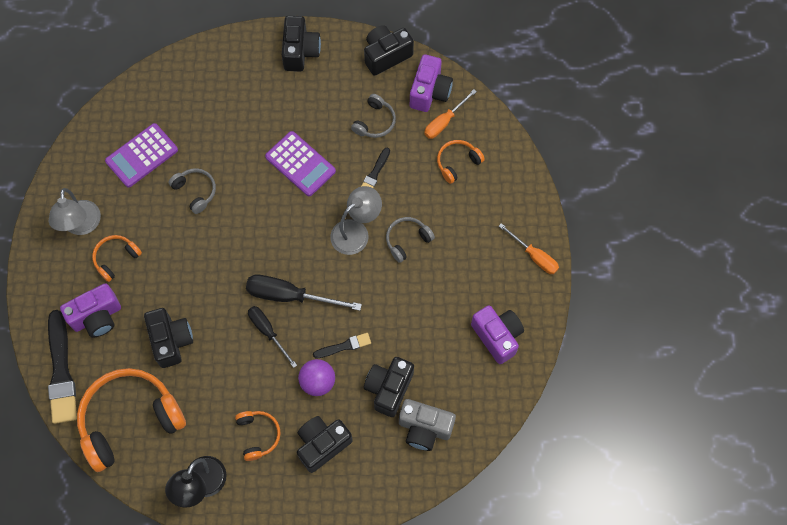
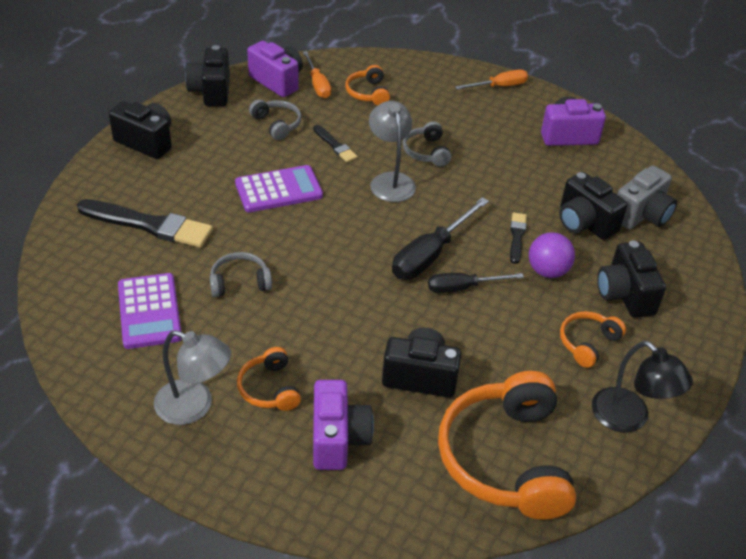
camera: 65 degrees left, 25 degrees down
black brush [48,310,77,424] -> black brush moved to [77,199,213,248]
orange headphones [235,411,281,461] -> orange headphones turned 60 degrees counterclockwise [560,311,626,368]

